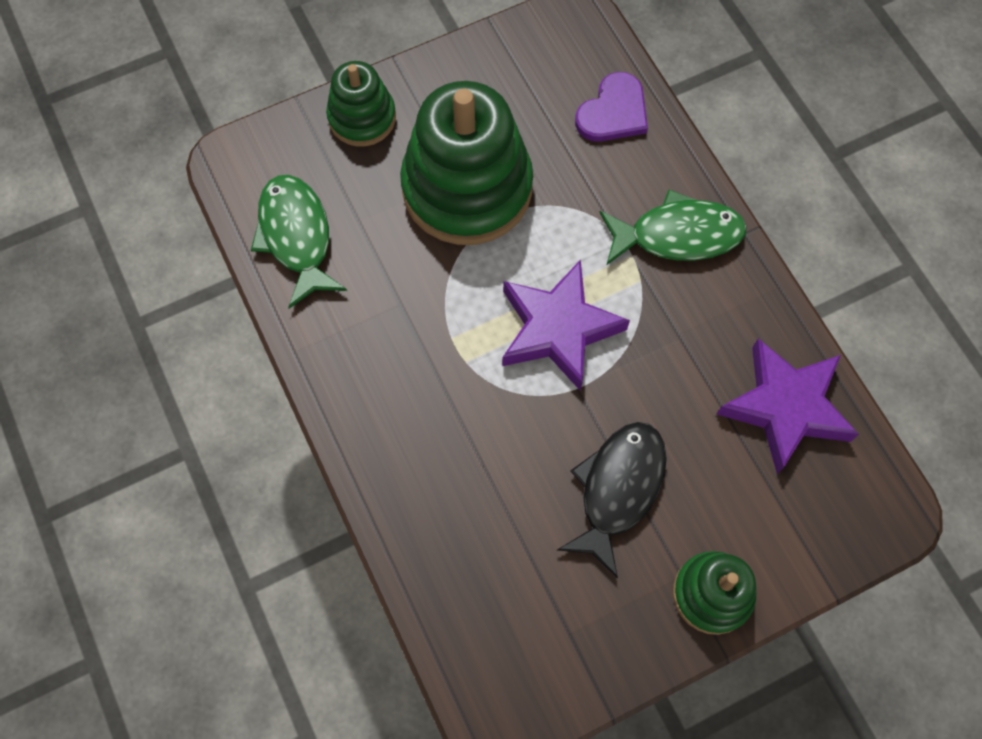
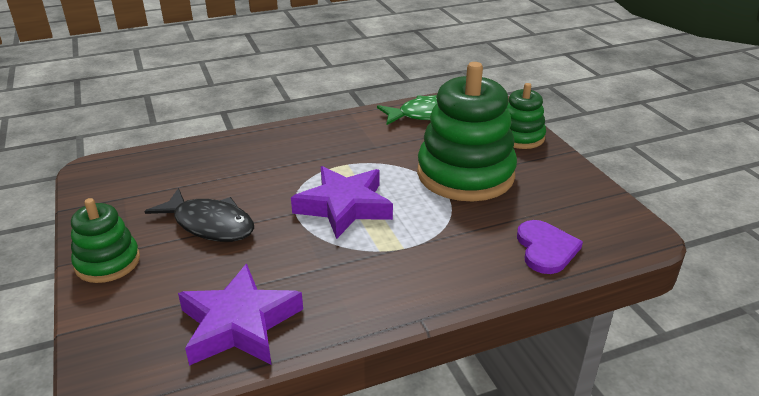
camera: 95 degrees right, 35 degrees down
purple heart [575,72,648,142] -> purple heart turned 135 degrees counterclockwise [517,220,583,274]
green fish [599,189,747,265] -> none

